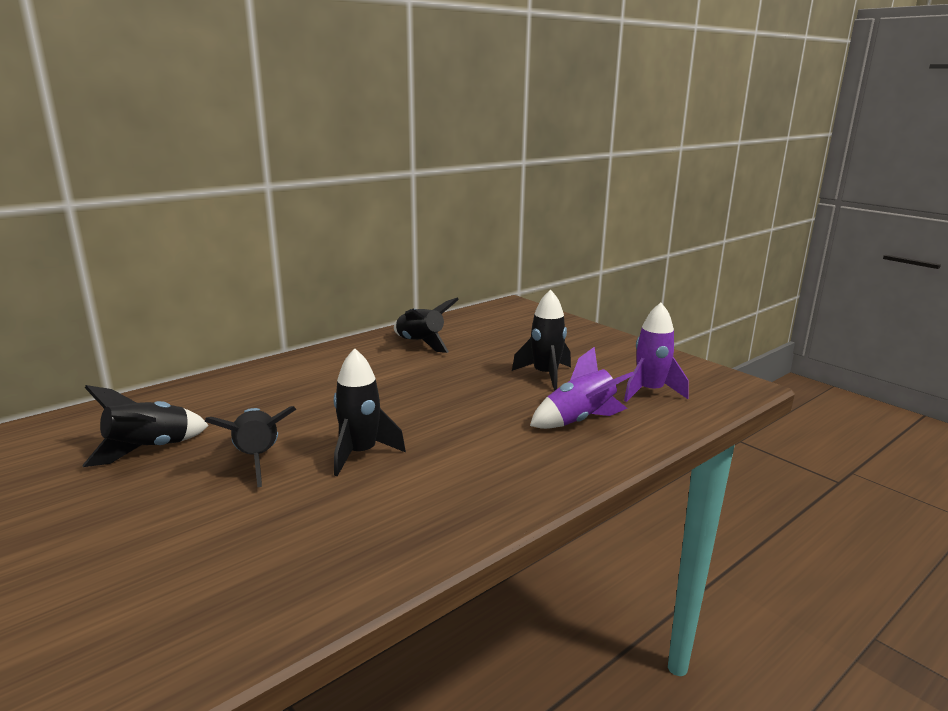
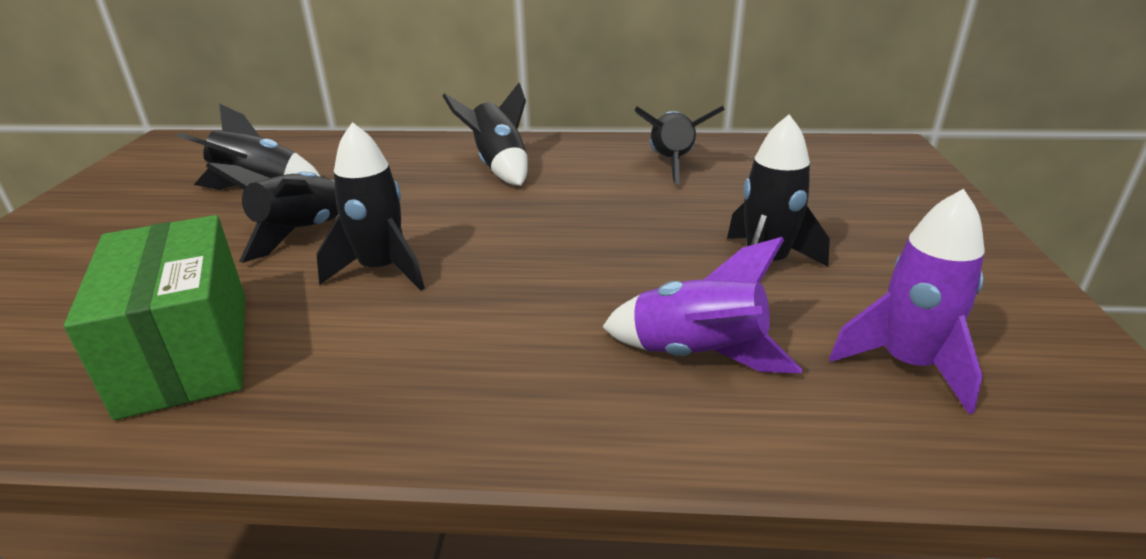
camera: 45 degrees right, 10 degrees up
none -> green box [64,215,245,420]
none -> black rocket [443,83,528,186]

